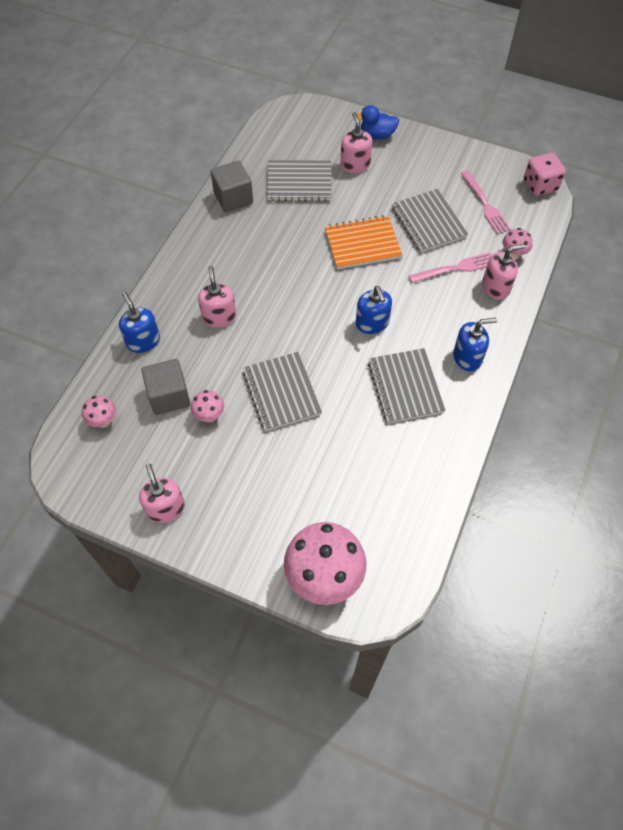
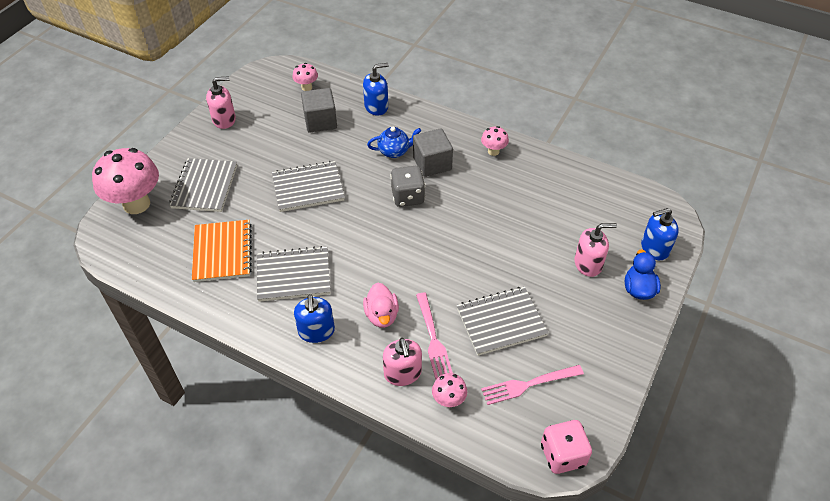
camera: 95 degrees right, 10 degrees down
pink mushroom [191,390,224,422] -> pink mushroom moved to [481,126,509,156]
pink soap dispenser [198,266,236,328] -> blue teapot [367,127,421,158]
grey cube [210,160,253,212] -> grey cube moved to [413,128,453,177]
grey notebook [267,160,331,201] -> grey notebook moved to [169,158,237,212]
orange notebook [325,215,402,269] -> orange notebook moved to [192,220,252,282]
blue soap dispenser [356,286,392,334] -> blue soap dispenser moved to [641,208,679,261]
none -> pink duck [363,282,399,328]
none -> grey dice [390,166,425,207]

